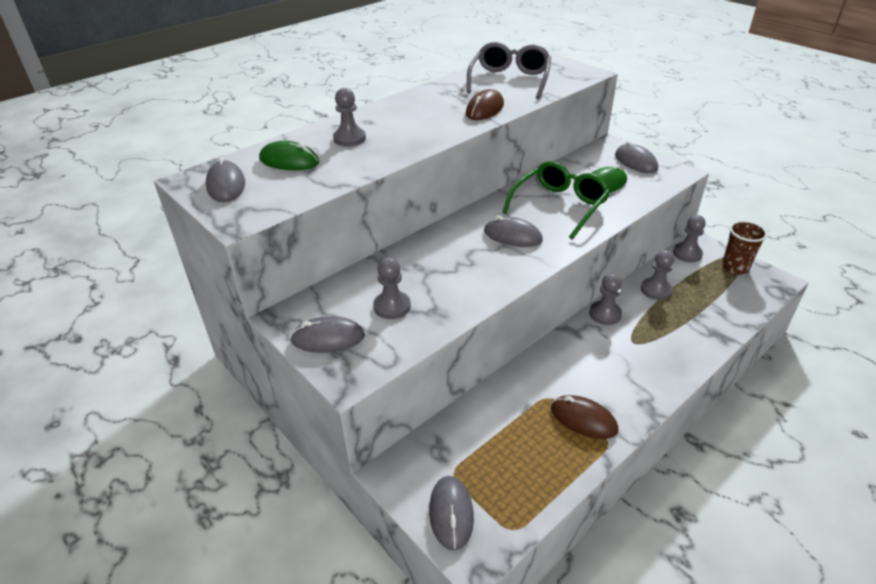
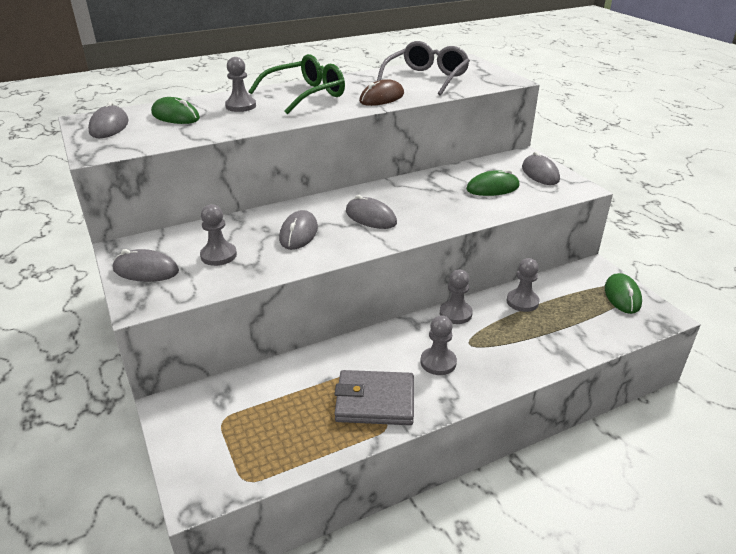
camera: 15 degrees right, 5 degrees down
grey mouse [429,476,474,550] -> grey mouse moved to [279,210,318,250]
green glasses [502,161,610,240] -> green glasses moved to [248,54,345,115]
brown mouse [551,395,618,439] -> grey wallet [334,370,414,425]
grey pawn [673,215,706,262] -> grey pawn moved to [421,316,457,375]
brown cup [722,221,768,275] -> green mouse [605,273,642,314]

